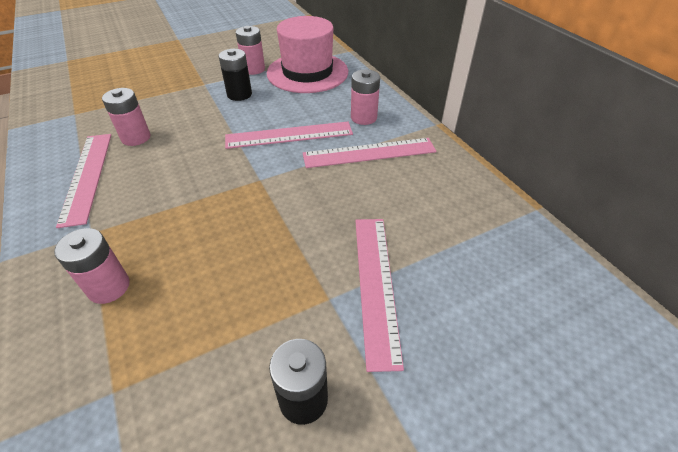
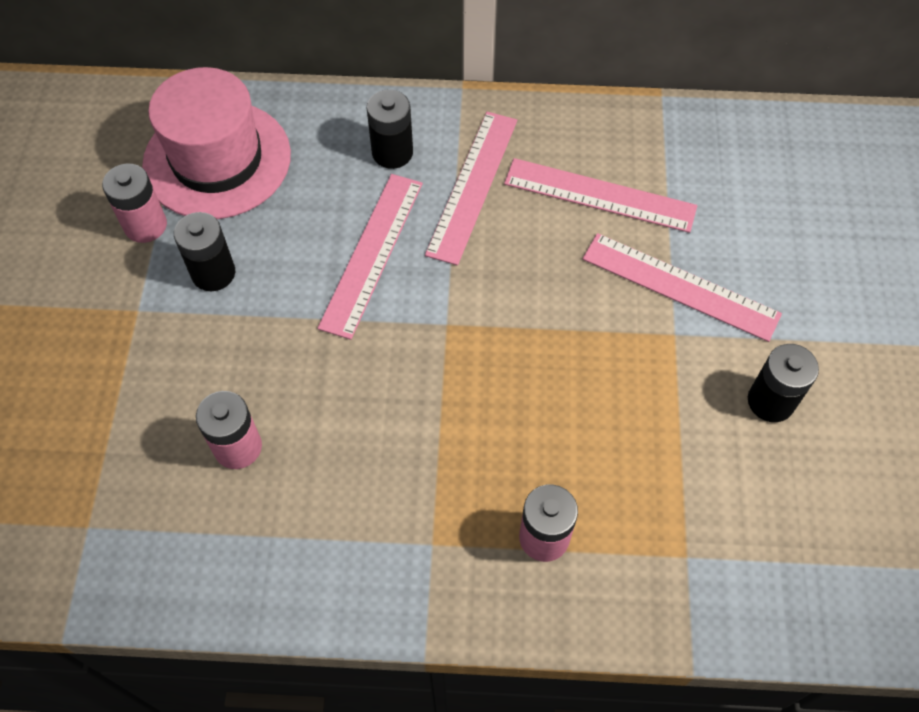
camera: 60 degrees left, 15 degrees up
pink ruler [56,134,111,228] -> pink ruler moved to [504,158,697,233]
pink battery [351,69,380,125] -> black battery [367,90,413,169]

